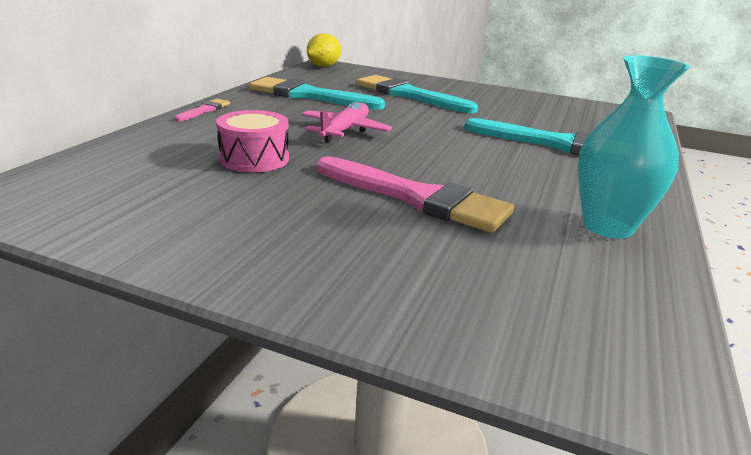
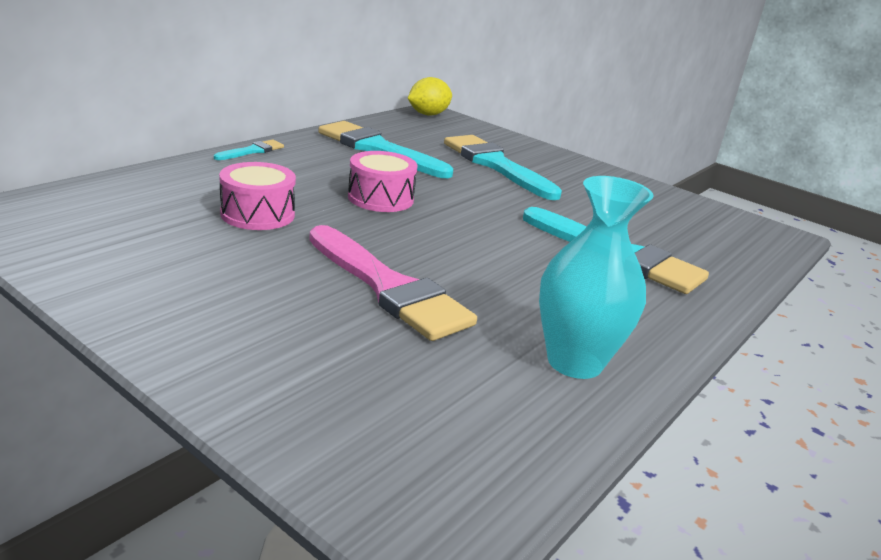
camera: 15 degrees right, 0 degrees up
pink brush [175,99,230,121] -> turquoise brush [214,140,284,160]
pink plane [302,102,392,142] -> pink drum [348,151,417,212]

